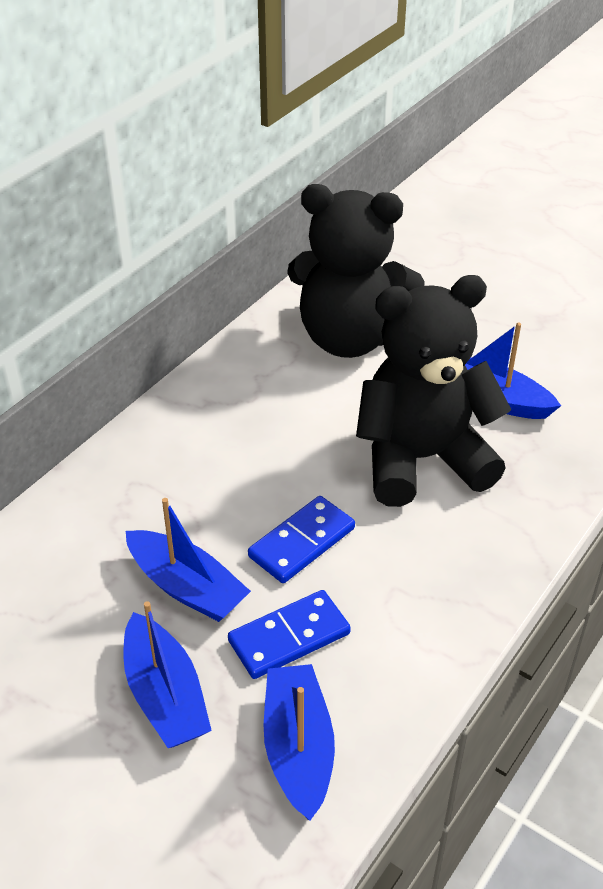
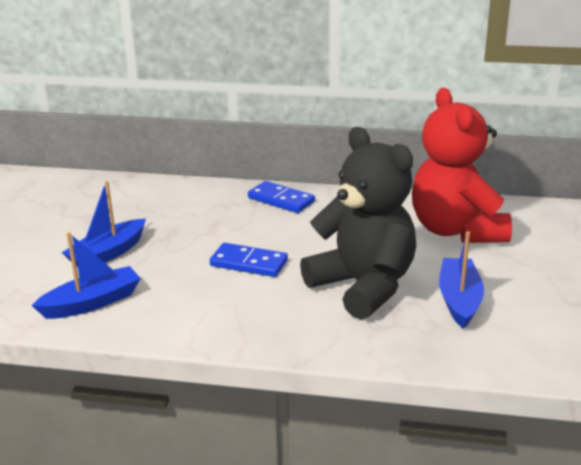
camera: 65 degrees right, 15 degrees down
blue boat [126,498,251,622] -> none
blue domino [228,590,351,679] -> blue domino moved to [248,181,315,213]
black teddy bear [287,184,425,358] -> red teddy bear [412,88,512,243]

